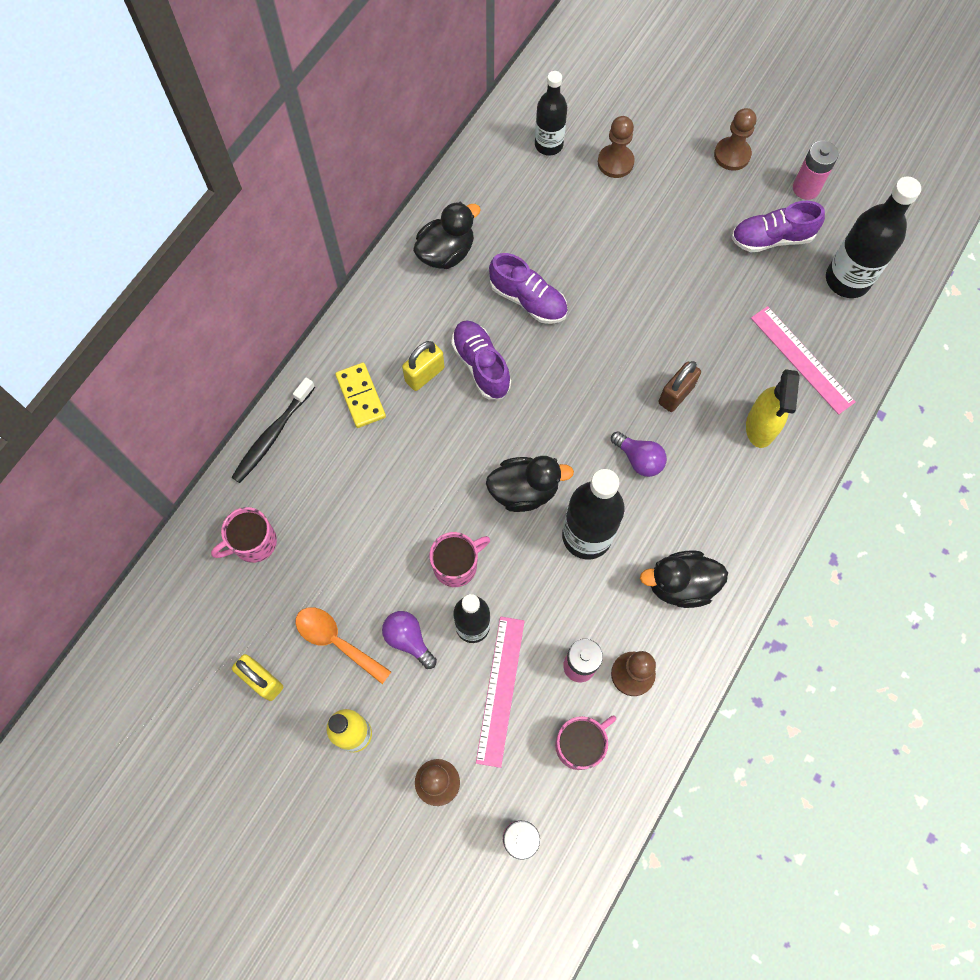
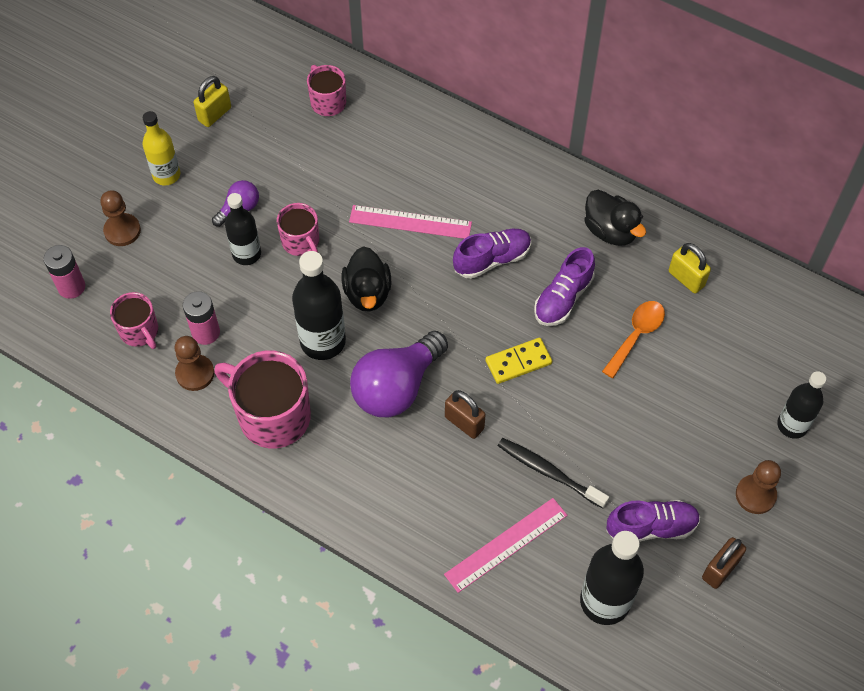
camera: 90 degrees right, 10 degrees down
black toothbrush [231,377,315,483] -> black toothbrush moved to [497,438,609,509]
orange spoon [295,607,391,684] -> orange spoon moved to [602,301,665,378]
yellow domino [335,363,386,428] -> yellow domino moved to [485,338,552,384]
yellow padlock [402,341,444,391] -> yellow padlock moved to [669,243,711,293]
pink ruler [476,617,525,768] -> pink ruler moved to [349,205,472,239]
black bottle [535,71,567,156] -> black bottle moved to [777,371,826,439]
brown pawn [598,116,635,178] -> none
purple light bulb [611,431,667,477] -> purple light bulb [350,331,448,417], size x2.01
black duck [640,550,728,608] -> pink mug [214,350,311,448]
purple shoe [731,201,825,252] -> purple shoe turned 90 degrees clockwise [606,500,700,542]
yellow spray bottle [746,369,800,448] -> none
pink battery [793,141,839,200] -> brown padlock [702,537,746,589]

